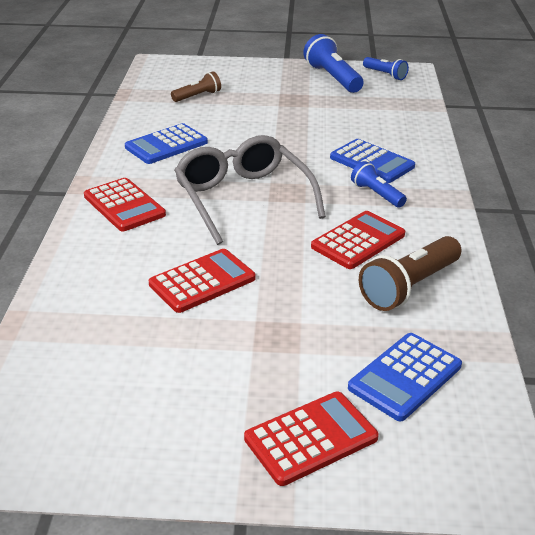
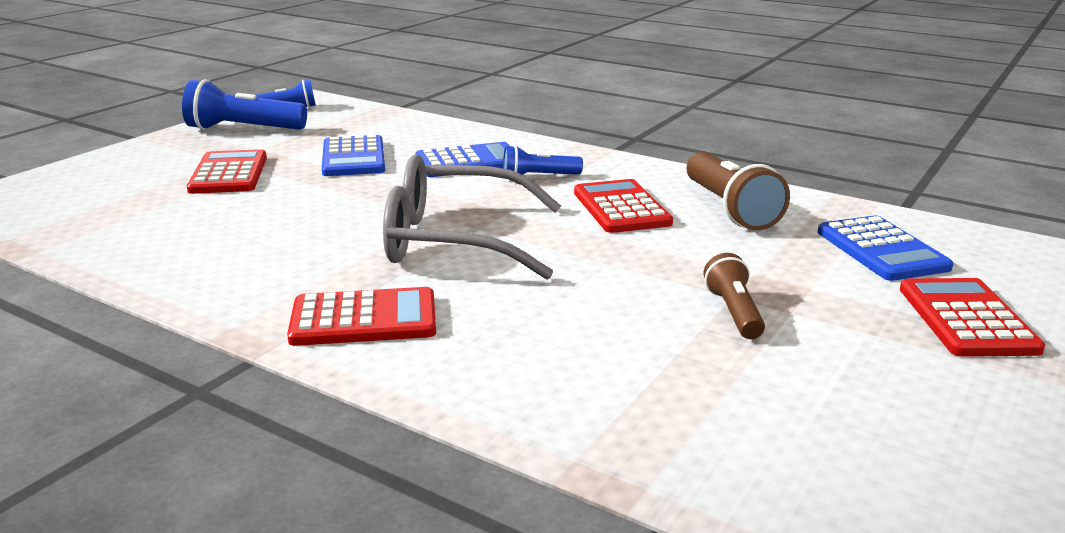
camera: 60 degrees left, 10 degrees down
blue calculator [125,123,208,164] -> blue calculator moved to [322,135,385,176]
red calculator [149,249,256,313] -> red calculator moved to [187,149,267,194]
brown flashlight [171,71,221,102] -> brown flashlight moved to [704,253,765,339]

